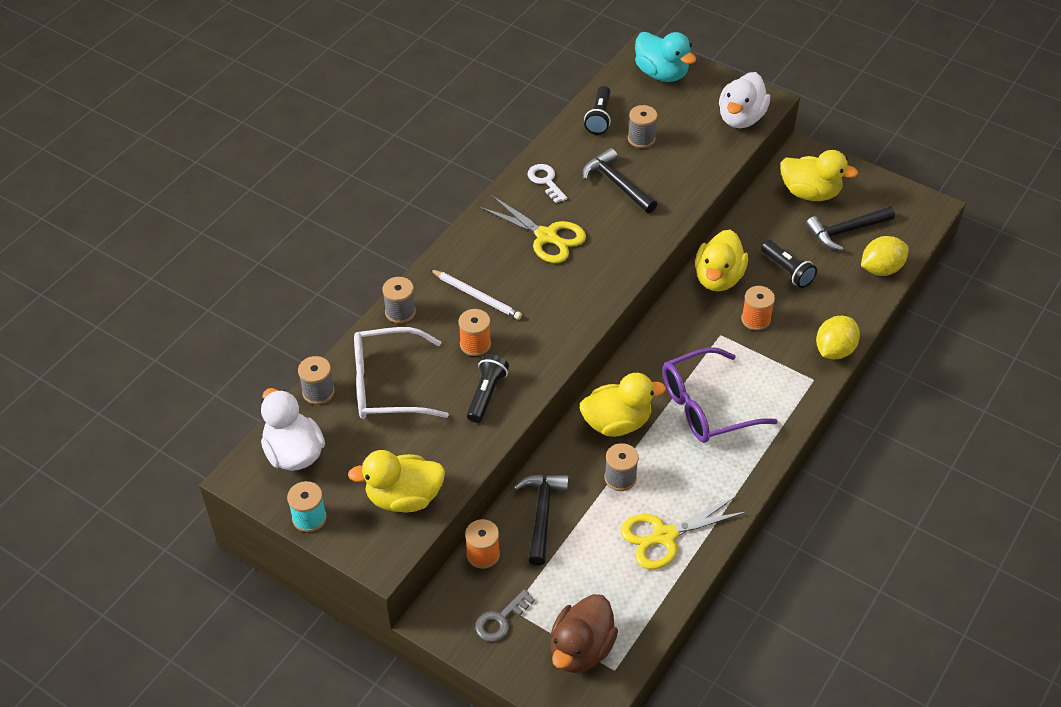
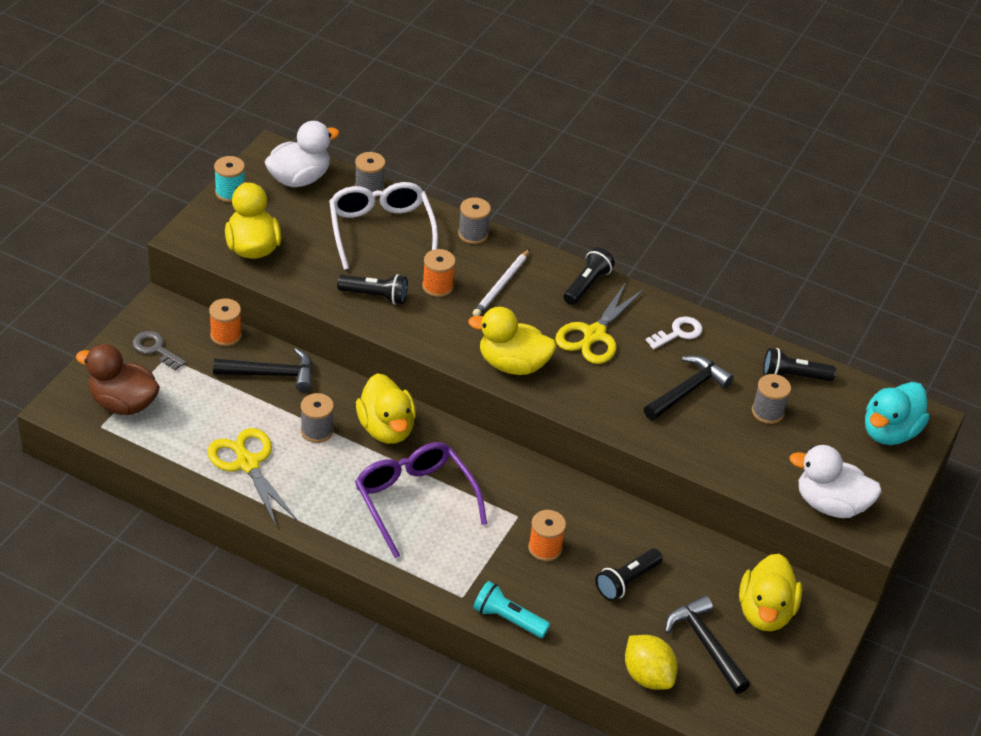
camera: 80 degrees right, 5 degrees down
yellow duck [695,230,748,291] -> yellow duck moved to [468,307,556,375]
yellow lemon [816,316,860,359] -> turquoise flashlight [473,581,550,638]
none -> black flashlight [563,247,615,305]

